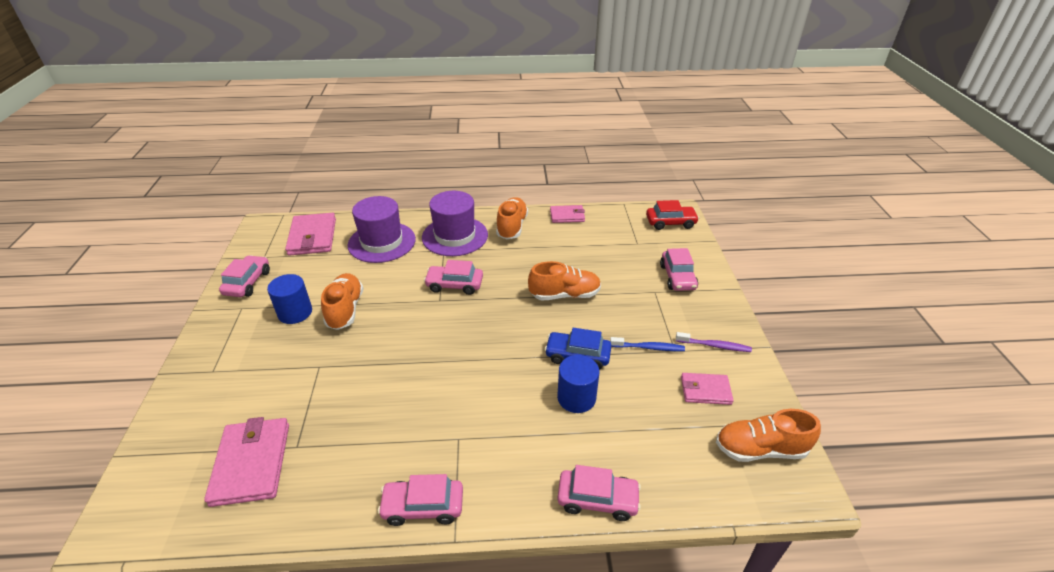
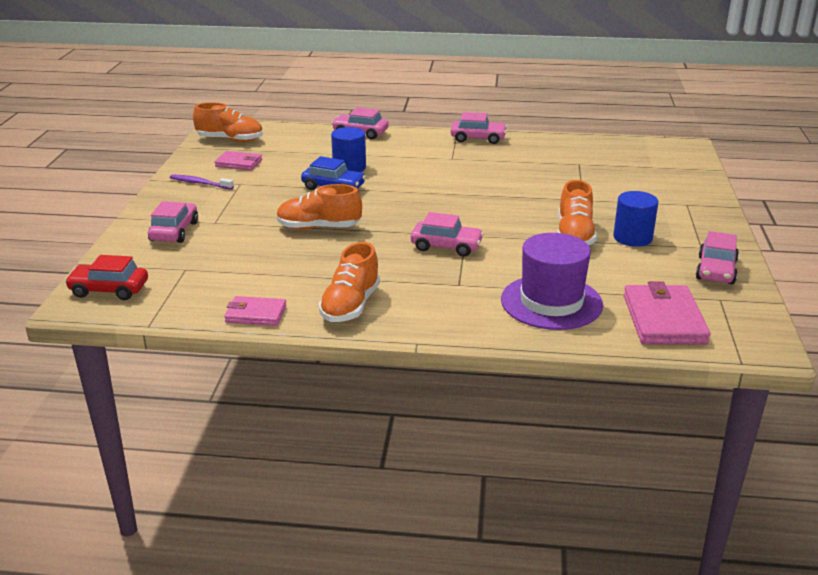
camera: 170 degrees left, 10 degrees down
pink wallet [204,417,289,507] -> none
purple hat [422,191,488,256] -> none
blue toothbrush [610,337,685,351] -> none

